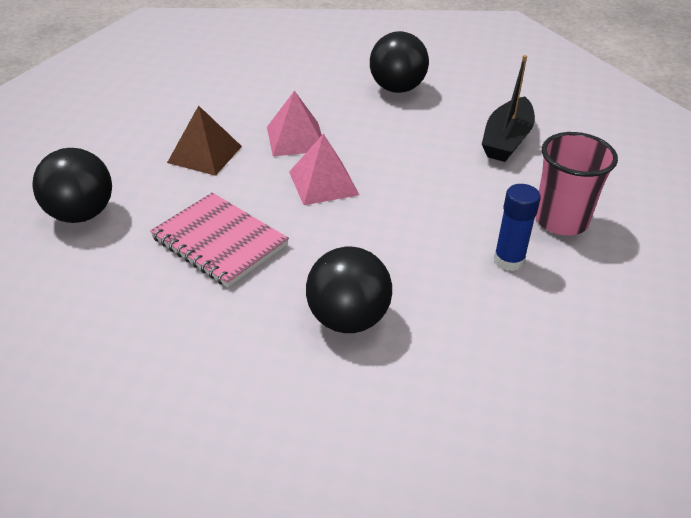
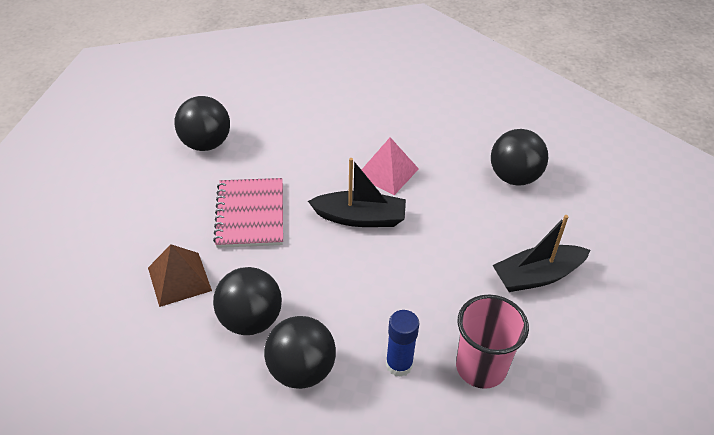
camera: 45 degrees right, 5 degrees up
brown pyramid [167,105,242,176] -> brown pyramid moved to [148,244,212,307]
pink pyramid [289,134,359,205] -> black boat [308,158,406,227]
none -> black ball [264,316,336,389]

